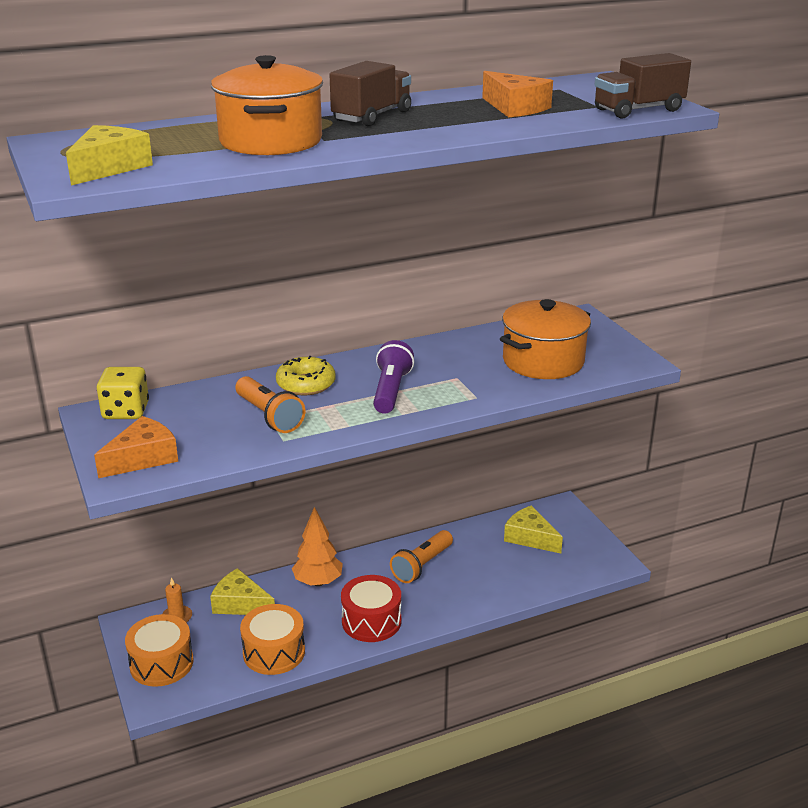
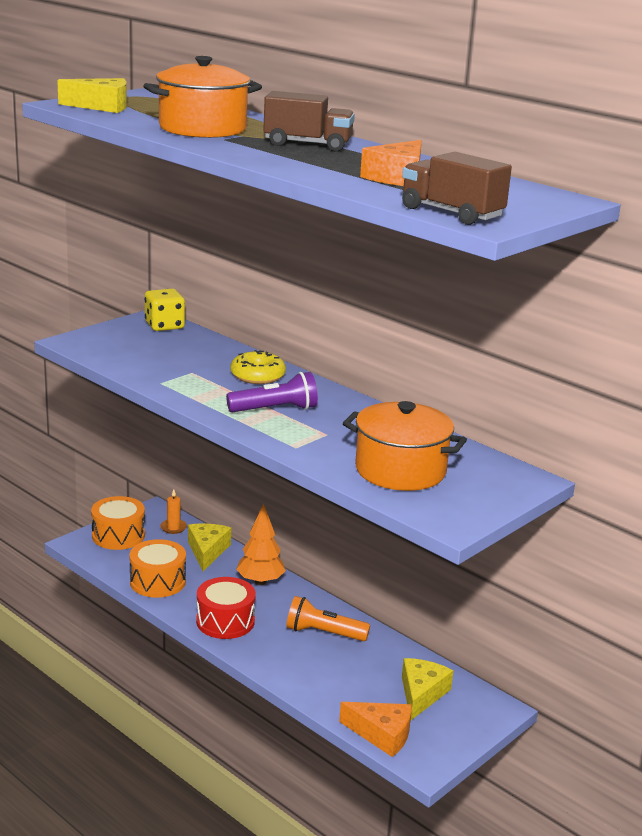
camera: 65 degrees right, 5 degrees down
orange cheese [94,416,178,478] -> orange cheese moved to [339,702,411,757]
orange flashlight [236,376,305,433] -> none

